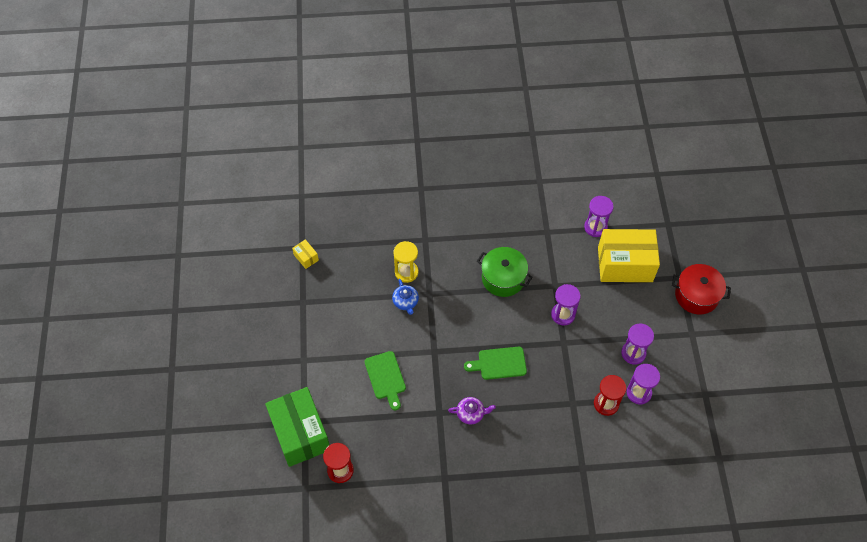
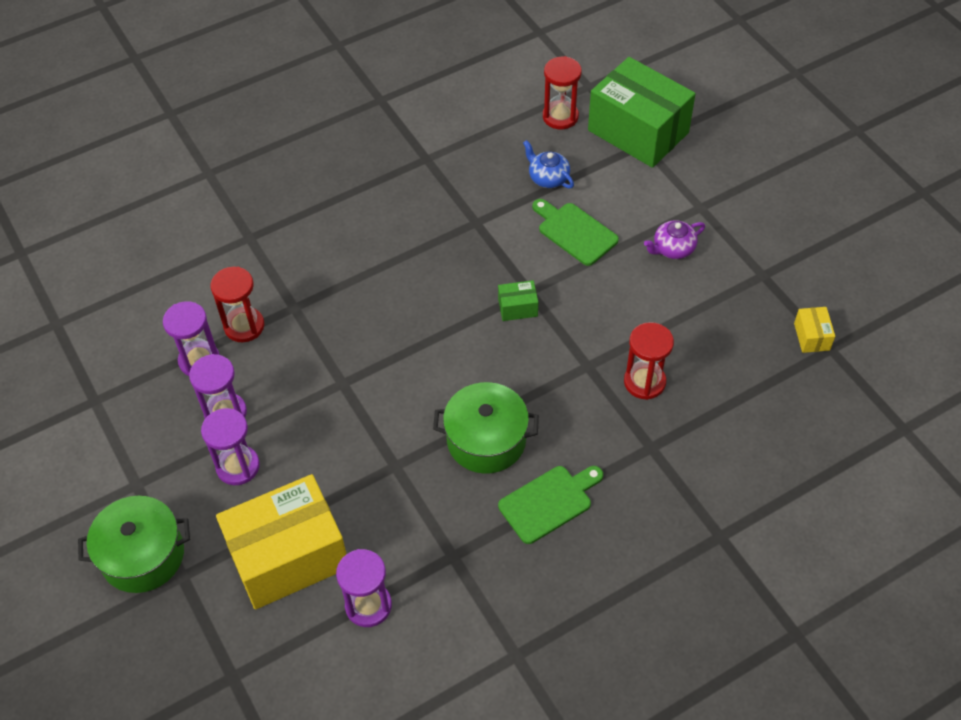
camera: 155 degrees right, 5 degrees down
yellow box [292,239,319,269] -> yellow box turned 60 degrees clockwise [794,307,835,353]
blue teapot [392,279,419,315] -> blue teapot moved to [523,140,574,189]
yellow hourglass [393,241,419,283] -> red hourglass [624,322,674,400]
purple teapot [448,397,496,424] -> purple teapot moved to [644,220,705,259]
green cutting board [464,347,527,380] -> green cutting board moved to [498,466,603,544]
purple hourglass [551,284,581,325] -> purple hourglass moved to [201,408,260,485]
red pot [672,264,731,314] -> green pot [78,496,190,593]
none -> green box [498,280,538,321]

